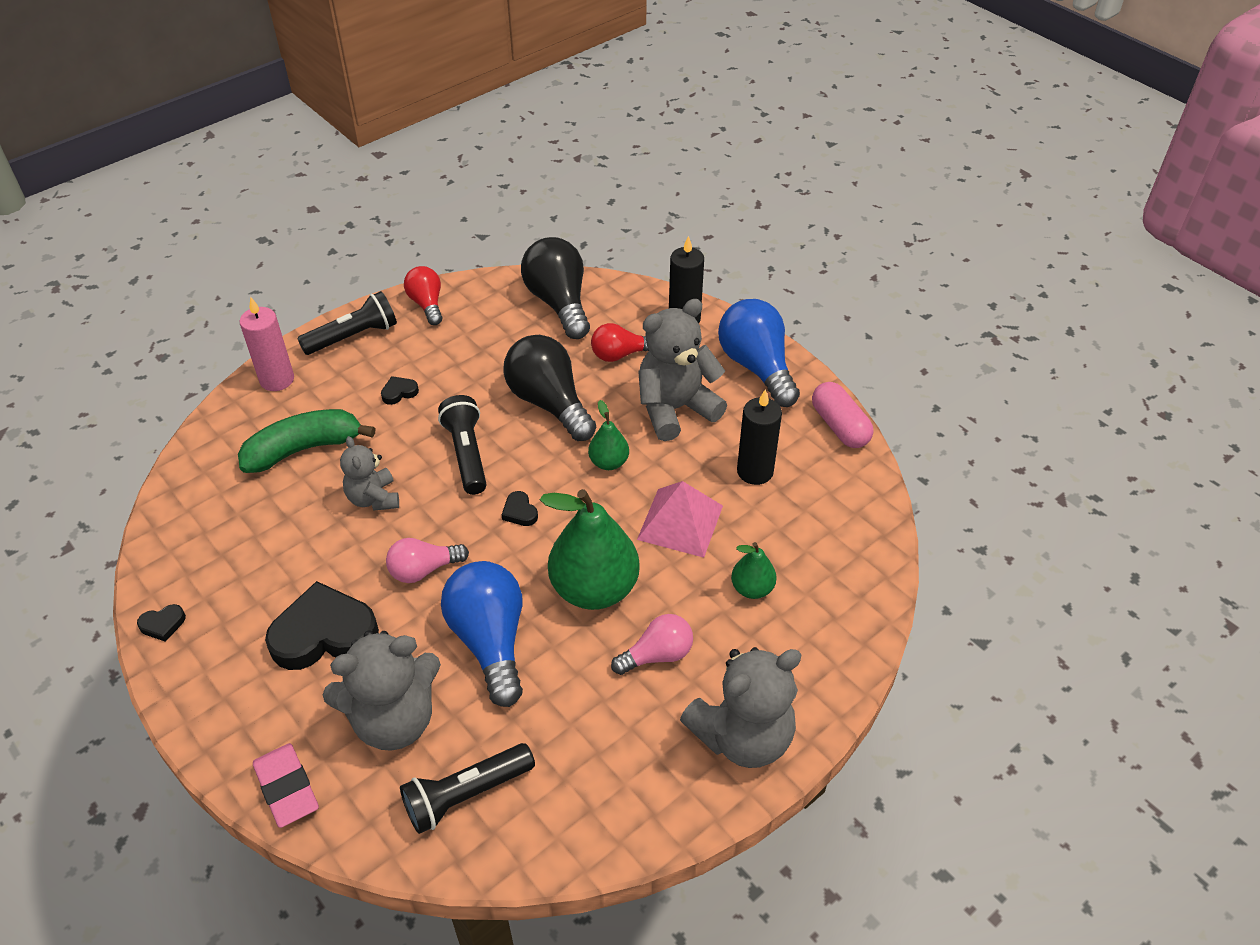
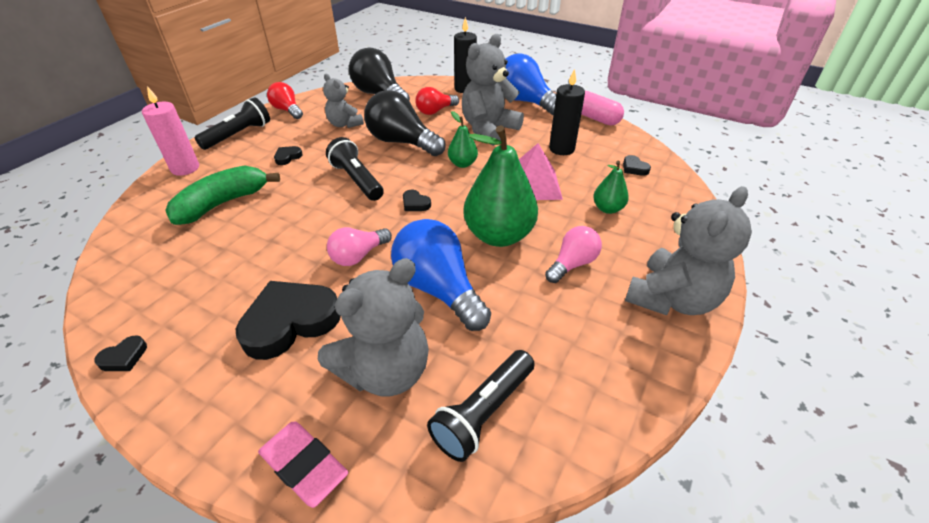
camera: 20 degrees left, 5 degrees down
grey teddy bear [340,436,399,510] -> grey teddy bear moved to [323,74,364,128]
none -> black heart [623,155,651,176]

